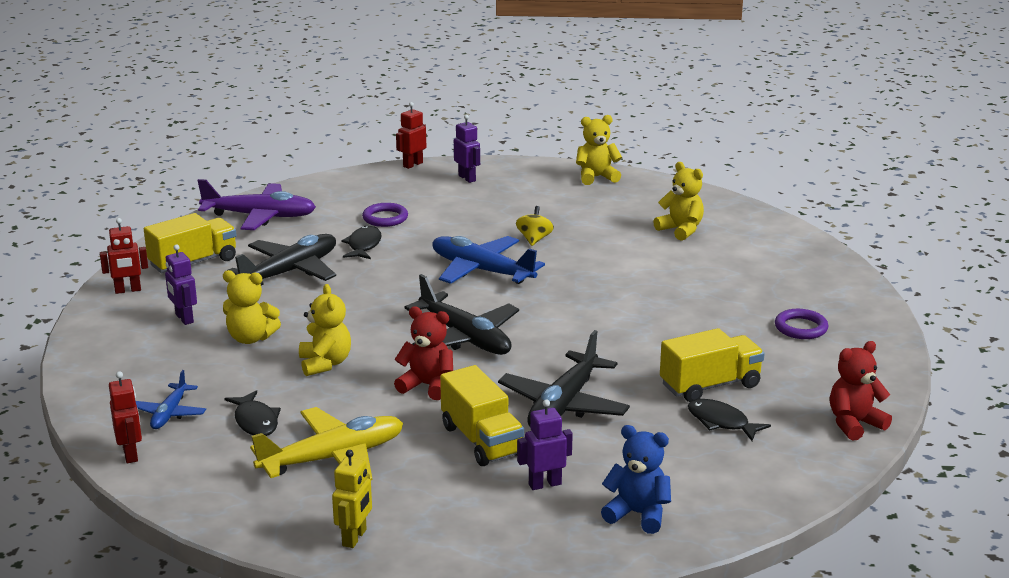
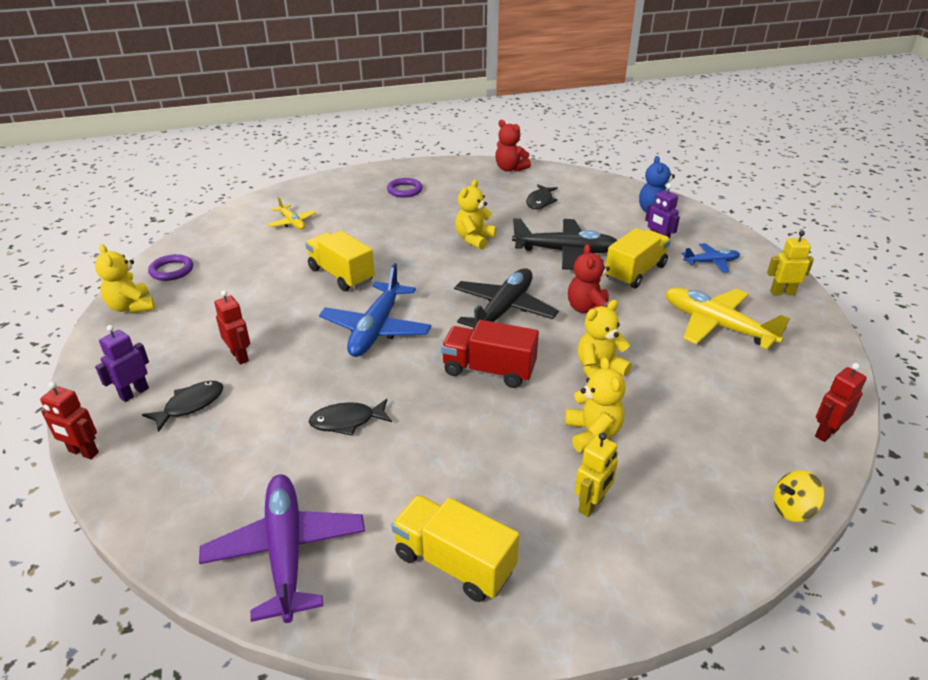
camera: 110 degrees left, 10 degrees up
red robot [100,218,148,294] -> red robot moved to [214,290,250,365]
blue plane [136,370,206,429] -> blue plane moved to [682,243,740,273]
purple robot [165,244,197,325] -> yellow robot [575,432,618,517]
black fish [224,390,281,436] -> black fish moved to [142,381,223,432]
black plane [228,234,336,285] -> none
purple ring [362,203,408,227] -> purple ring moved to [148,254,193,281]
yellow spinning top [516,206,554,246] -> yellow spinning top moved to [773,470,825,522]
yellow teddy bear [653,162,704,241] -> yellow teddy bear moved to [455,180,496,249]
yellow truck [660,328,764,402] -> yellow truck moved to [305,231,375,291]
none -> yellow plane [268,197,316,230]
none -> red truck [441,320,539,388]

